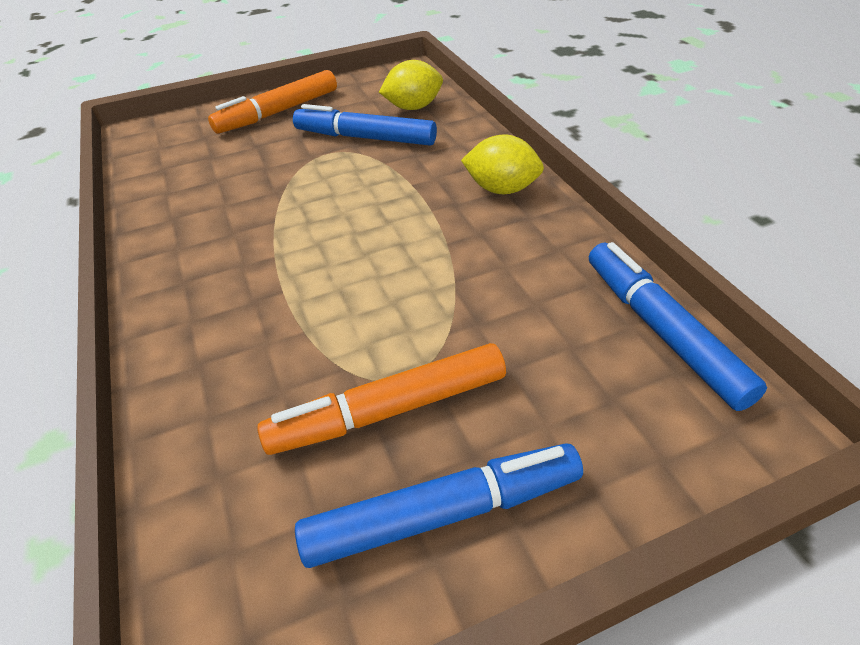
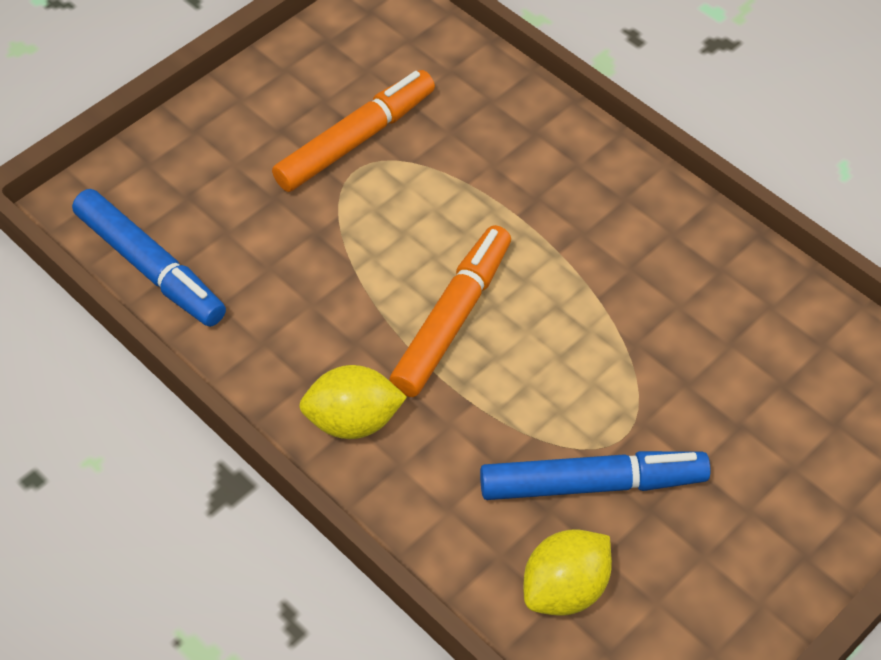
camera: 155 degrees right, 10 degrees up
orange marker [208,70,337,134] -> orange marker moved to [389,225,511,397]
blue marker [295,444,583,568] -> none

